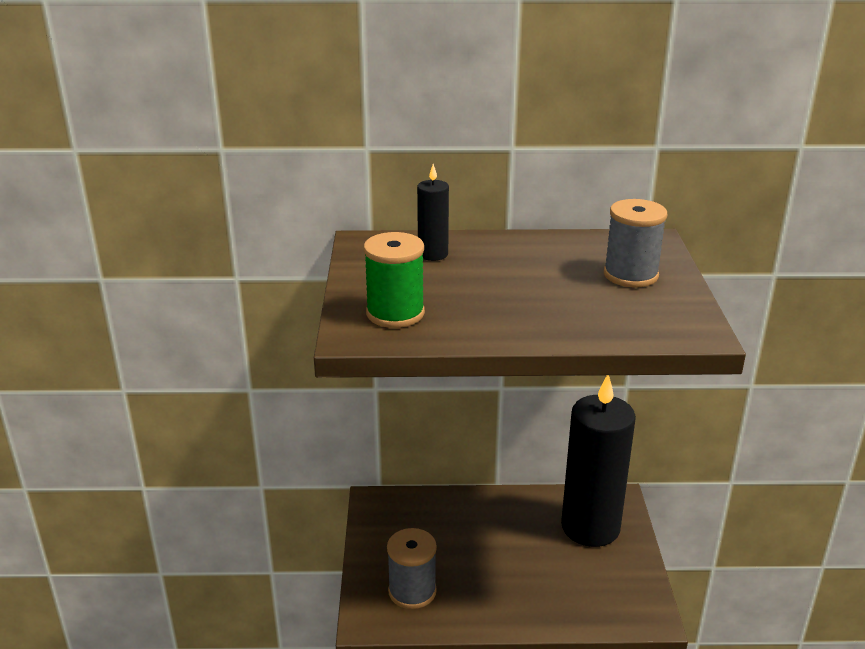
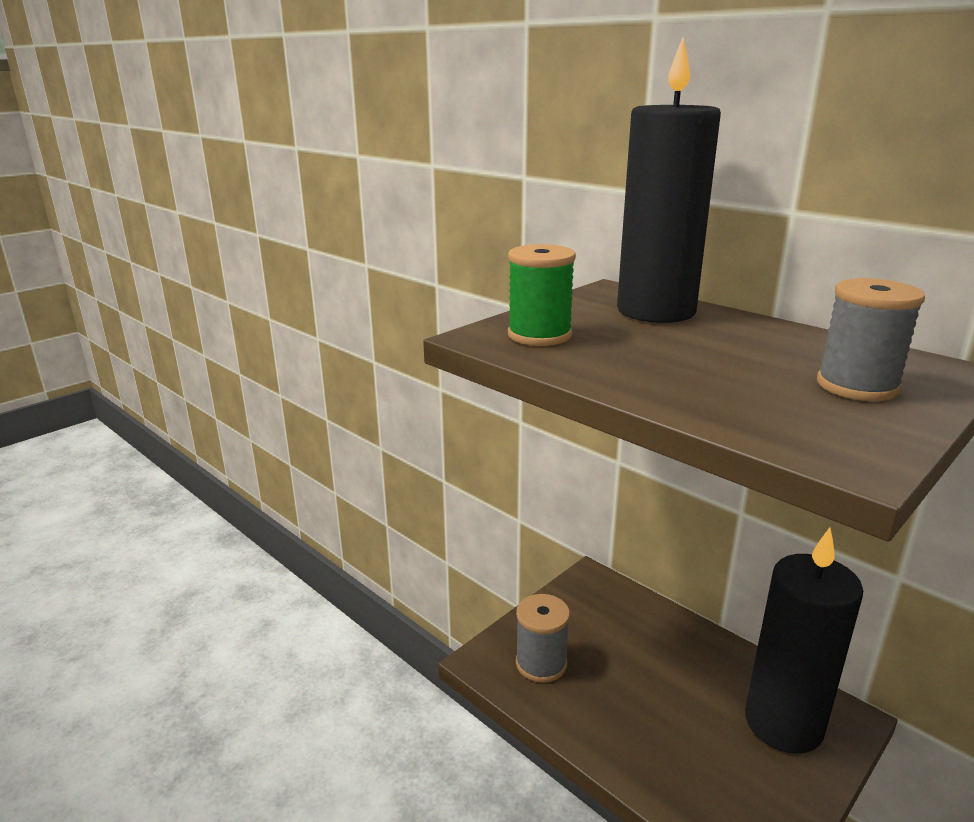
camera: 45 degrees right, 5 degrees down
black candle [417,164,449,261] -> black candle [617,37,721,323], size x2.26

